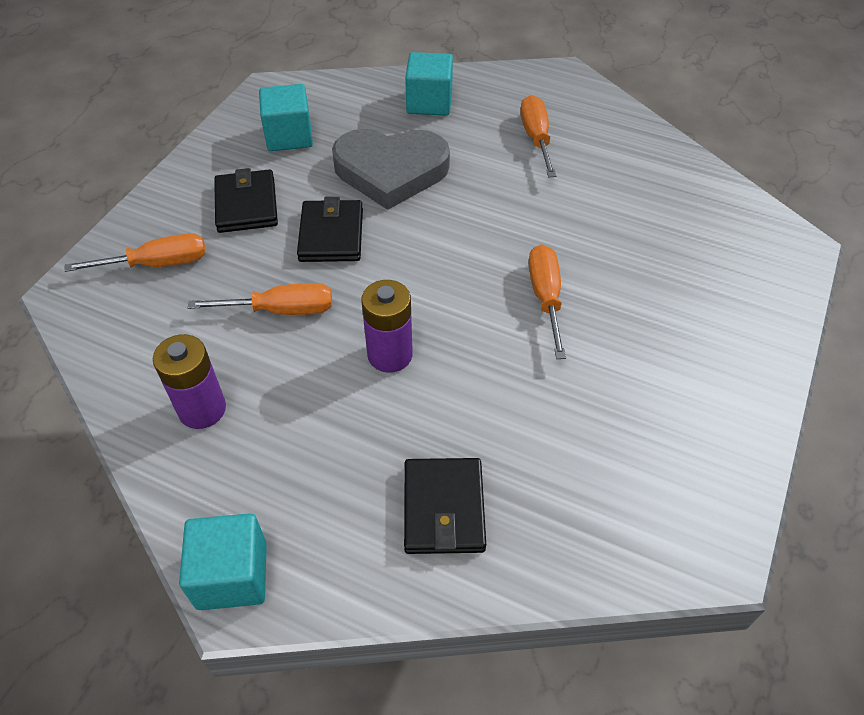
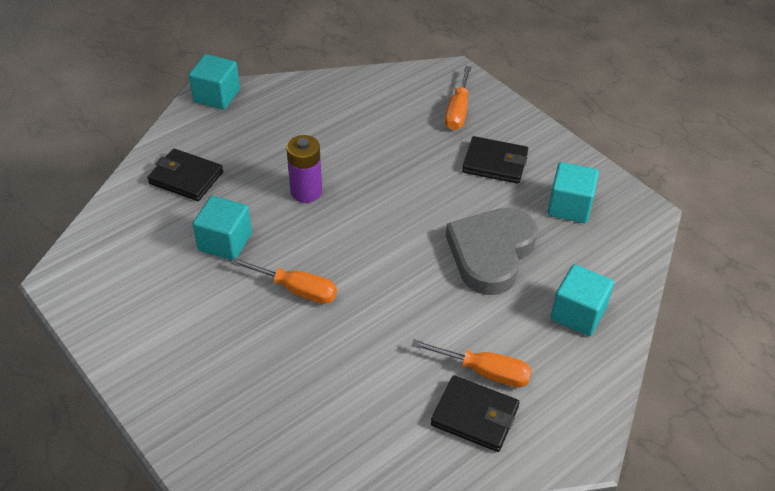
camera: 115 degrees right, 5 degrees down
purple battery [153,334,226,429] -> none
orange screwdriver [188,283,332,315] -> none
black wallet [297,197,363,262] -> black wallet moved to [431,375,519,452]
none -> turquoise cube [193,196,252,260]

